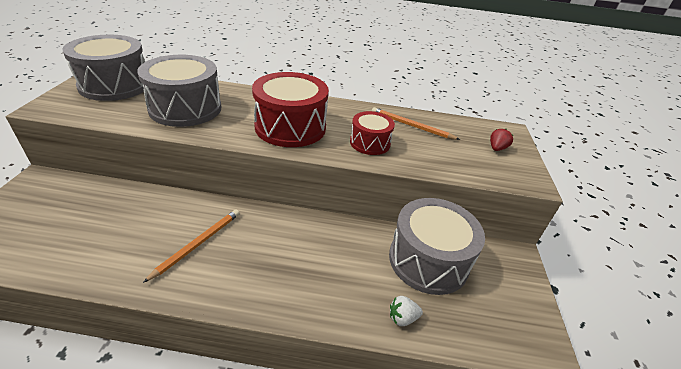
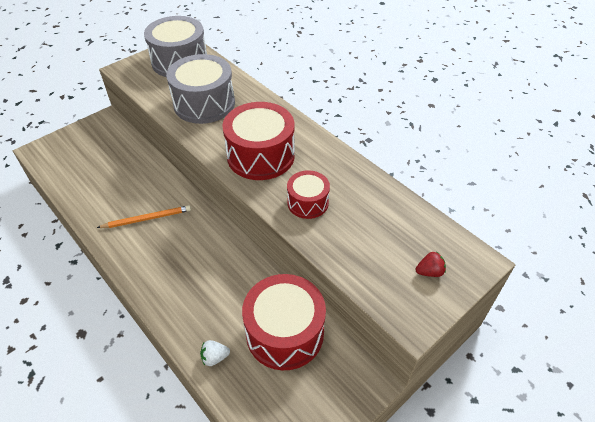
camera: 45 degrees right, 10 degrees up
orange pencil [372,107,460,140] -> none
grey drum [389,198,485,295] -> red drum [242,274,326,370]
white strawberry [390,296,423,326] -> white strawberry turned 45 degrees counterclockwise [200,340,230,366]

